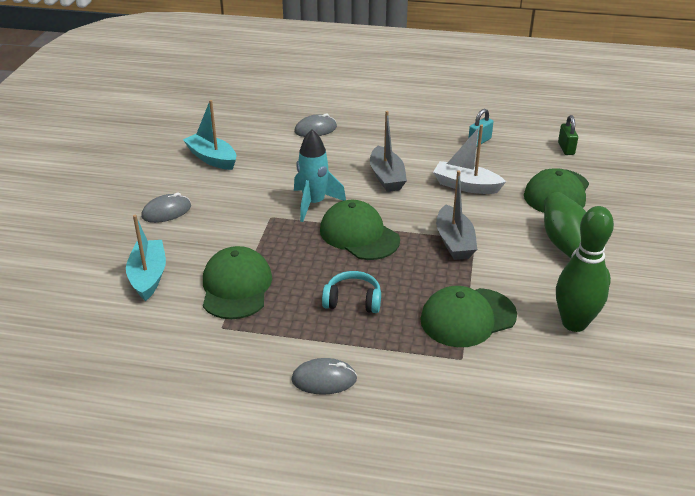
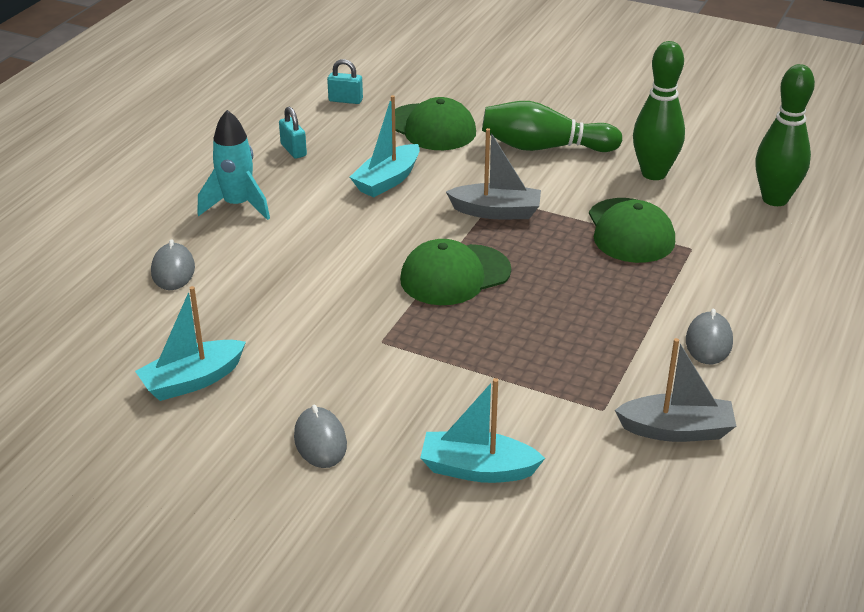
camera: 75 degrees left, 0 degrees up
green cap [203,246,272,319] -> none
turquoise rocket [294,129,346,222] -> turquoise rocket moved to [197,110,270,220]
turquoise headphones [322,271,381,313] -> none
grey boat [370,111,407,192] -> grey boat moved to [615,338,736,442]
white boat [433,124,506,194] -> turquoise boat [350,95,420,197]
green padlock [558,115,578,155] -> turquoise padlock [327,59,363,104]
none -> green bowling pin [756,64,815,206]

